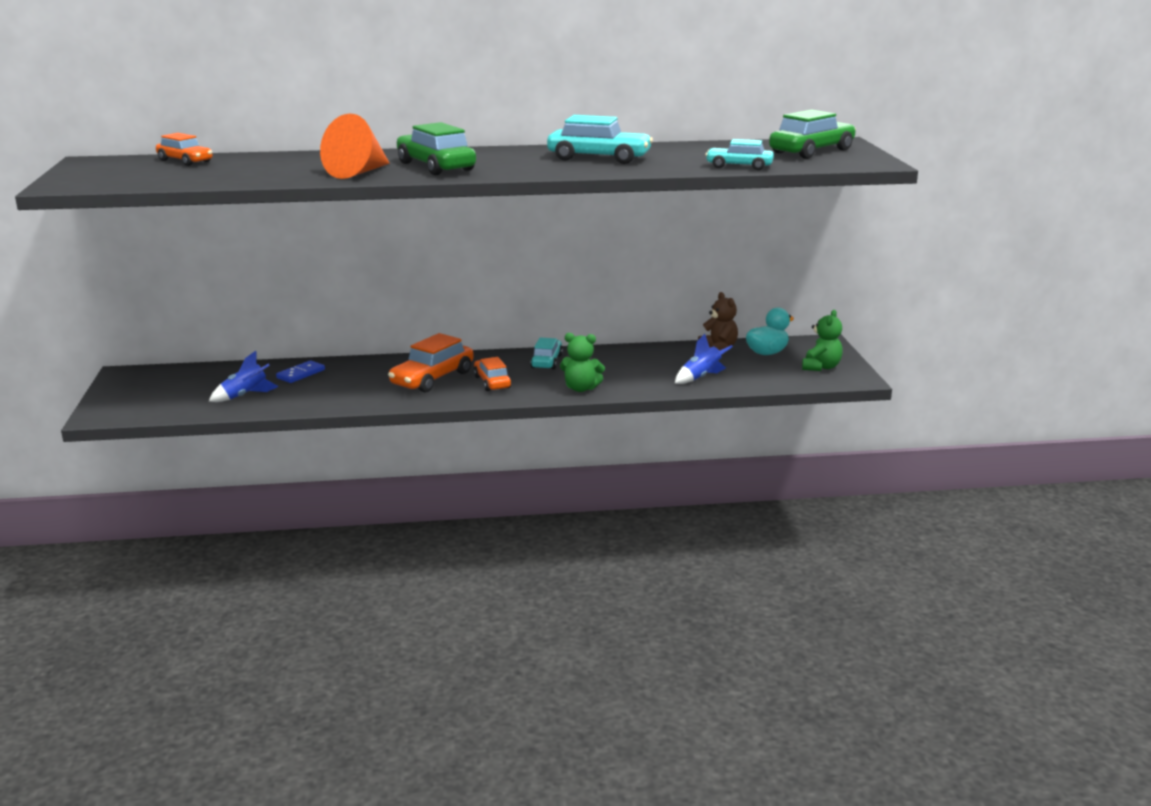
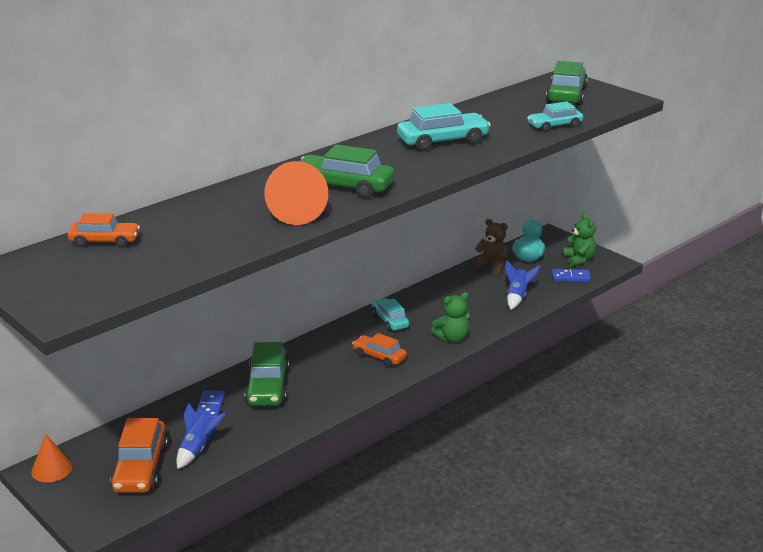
camera: 35 degrees left, 5 degrees up
orange car [388,333,474,392] -> orange car moved to [110,418,169,493]
none -> orange cone [31,434,73,482]
none -> green car [244,342,290,406]
none -> blue domino [552,269,591,282]

